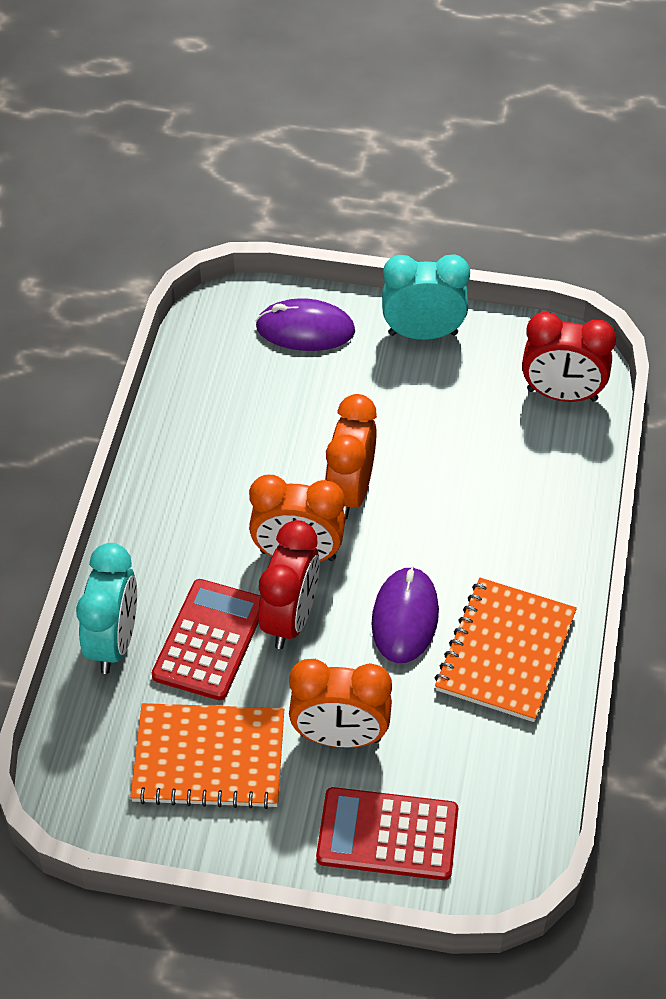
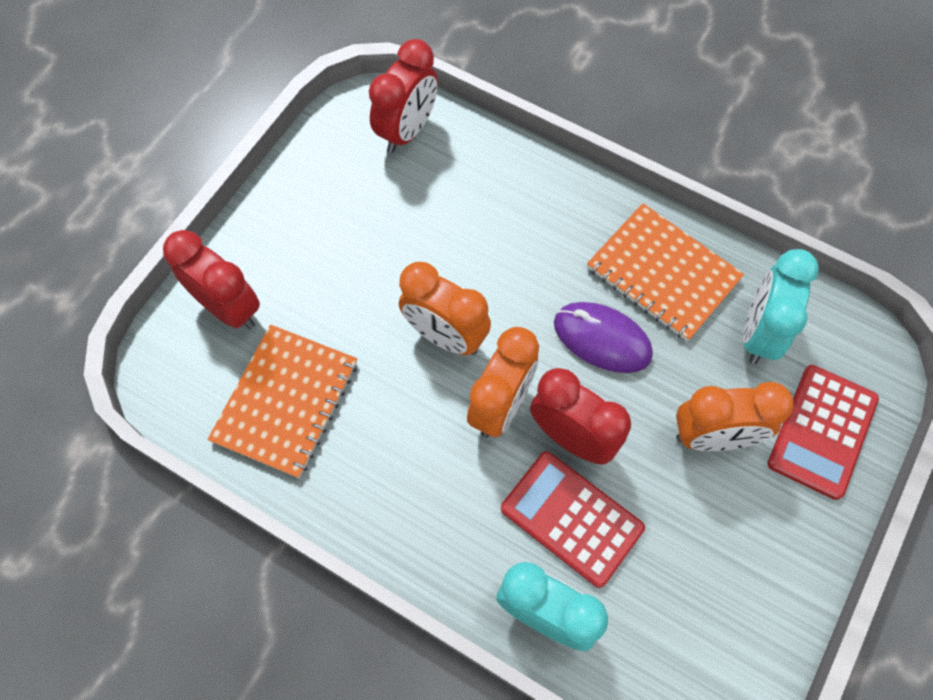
camera: 70 degrees left, 15 degrees up
orange notebook [130,703,284,809] -> orange notebook moved to [207,324,357,478]
purple mouse [256,298,355,351] -> red clock [163,230,260,329]
orange clock [289,659,392,748] -> orange clock turned 60 degrees clockwise [676,382,794,451]
turquoise clock [382,254,470,340] -> turquoise clock moved to [743,249,819,364]

